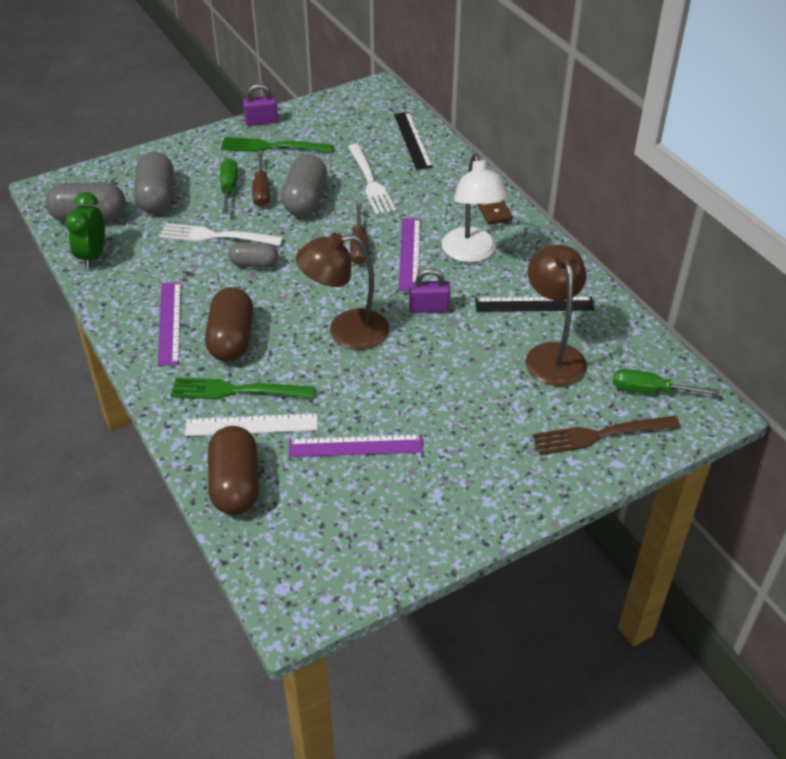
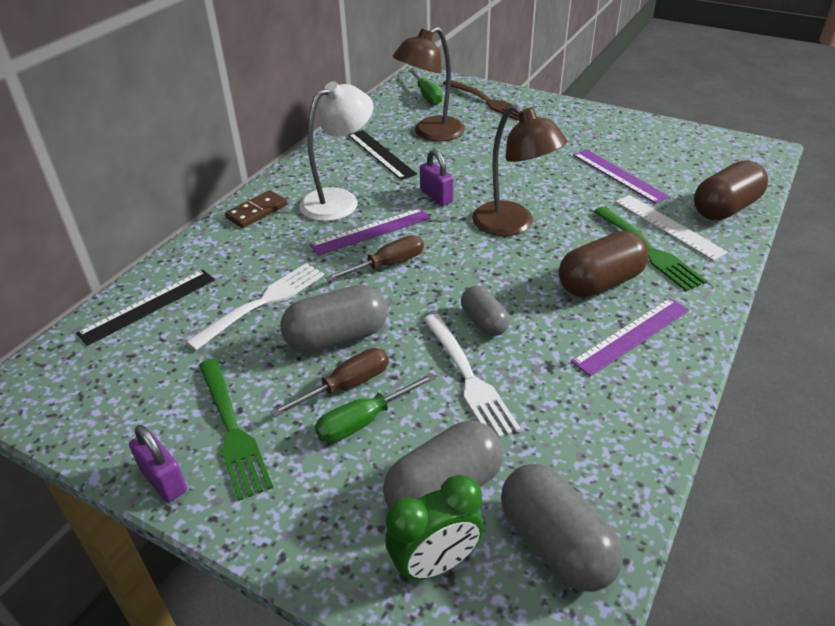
camera: 120 degrees left, 5 degrees down
green clock [65,192,105,269] -> green clock moved to [385,475,484,581]

